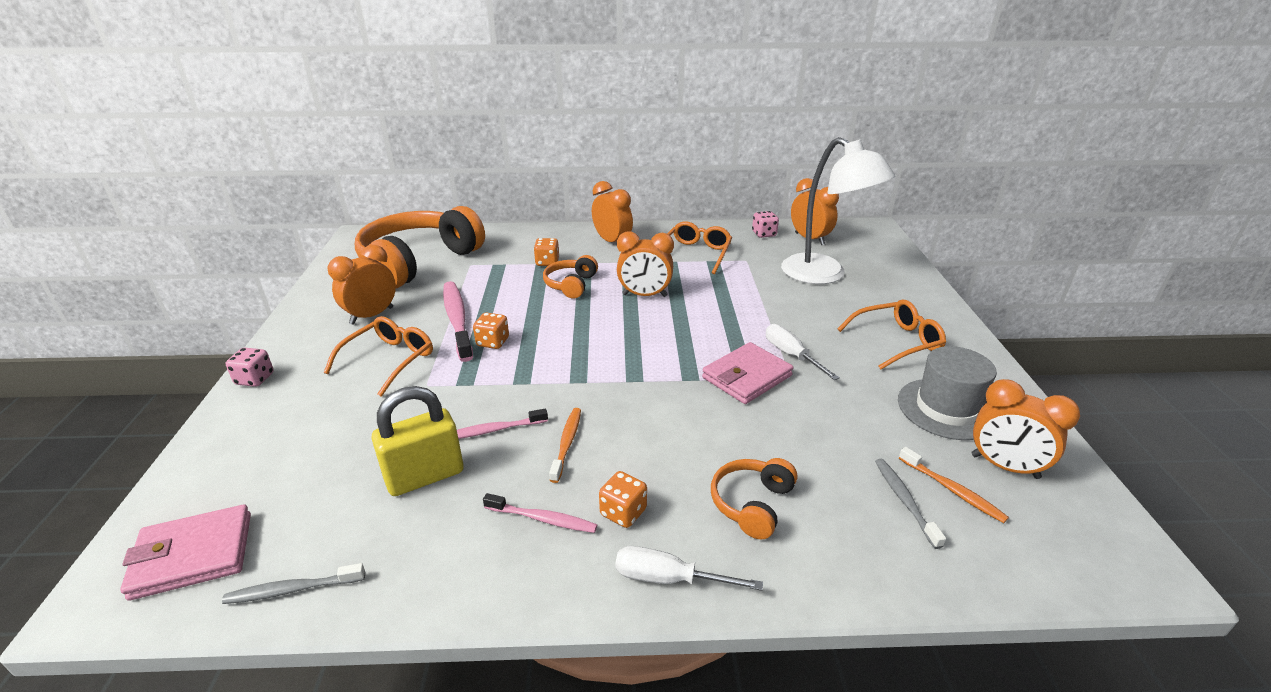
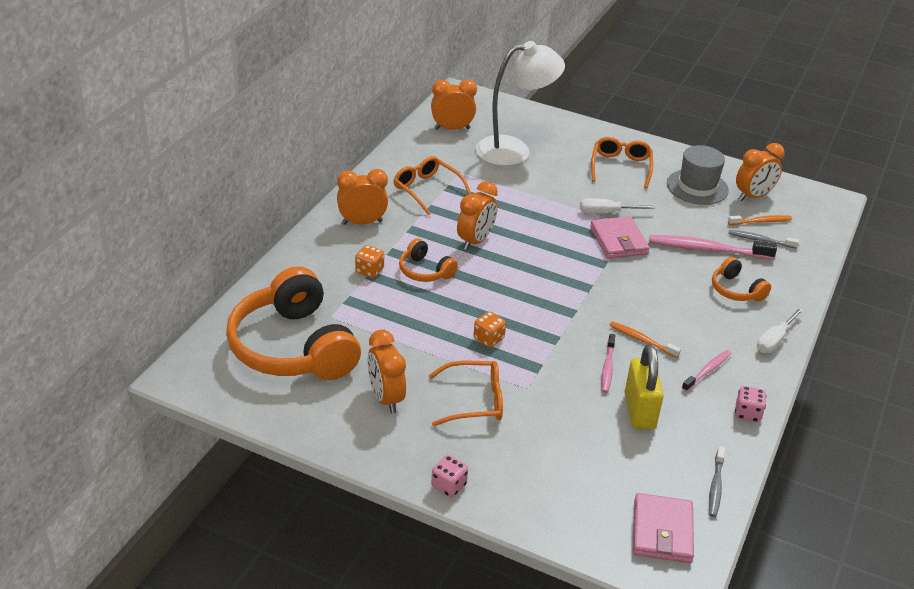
camera: 65 degrees left, 5 degrees up
orange glasses [323,316,433,397] -> orange glasses turned 120 degrees clockwise [428,361,503,426]
pink toothbrush [443,281,473,362] -> pink toothbrush moved to [649,235,777,260]
orange dice [599,471,647,528] -> none
pink dice [752,211,779,238] -> pink dice moved to [735,386,766,422]

